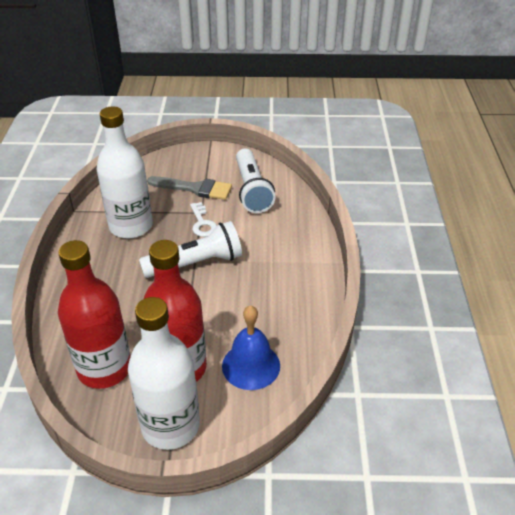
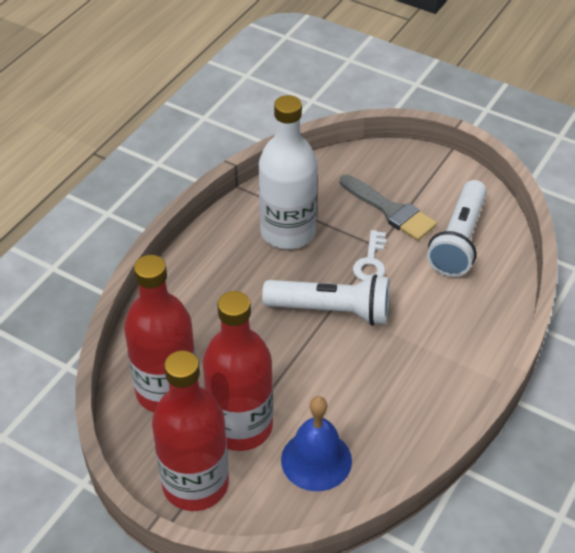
camera: 30 degrees right, 5 degrees up
white bottle [128,297,200,450] -> red bottle [152,350,229,511]

